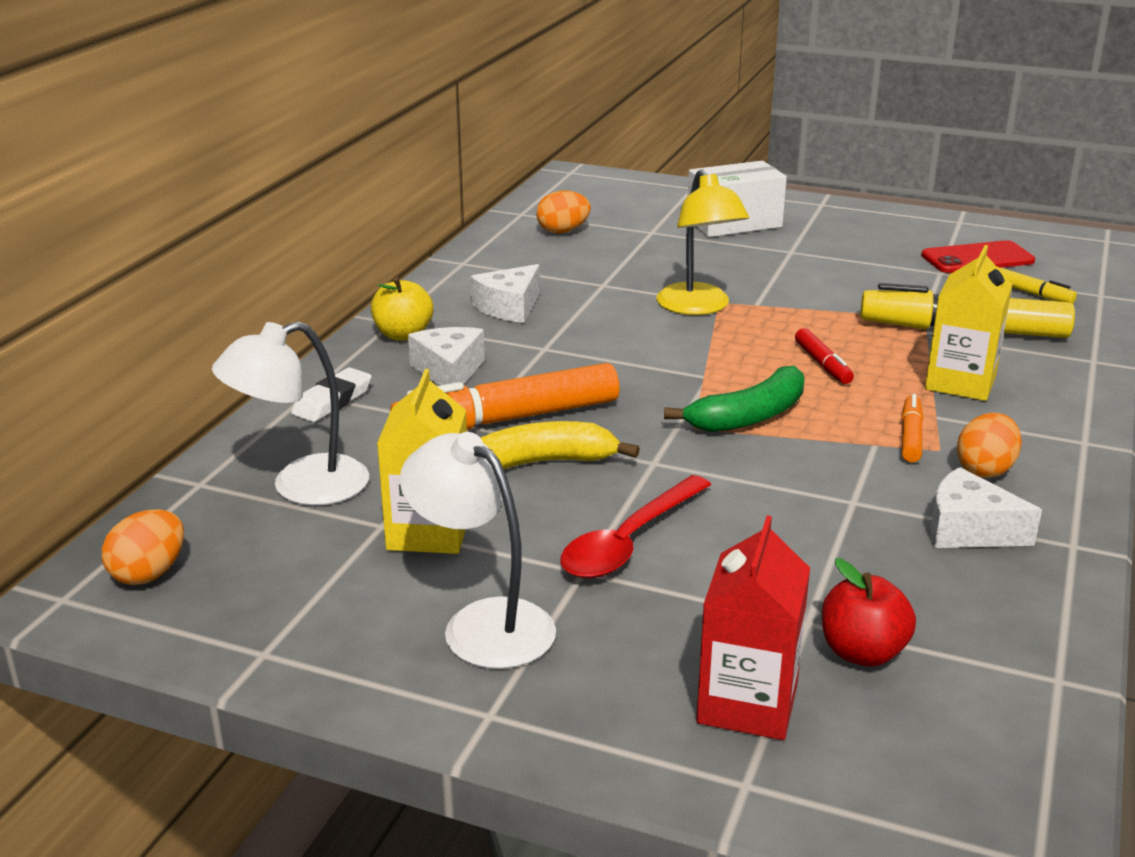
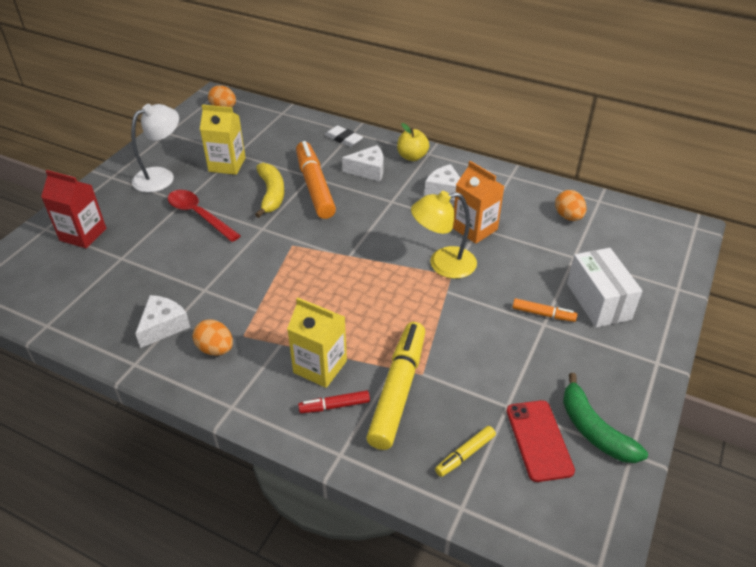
camera: 95 degrees right, 15 degrees up
white lamp [212,321,369,506] -> none
green banana [664,366,804,432] -> green banana moved to [563,373,648,463]
red marker [795,328,854,384] -> red marker moved to [298,390,370,413]
red apple [822,558,916,667] -> none
orange marker [902,394,923,462] -> orange marker moved to [512,298,578,322]
none -> orange carton [453,161,504,244]

